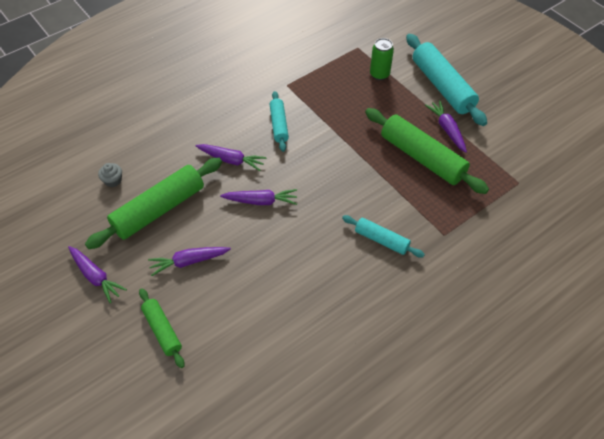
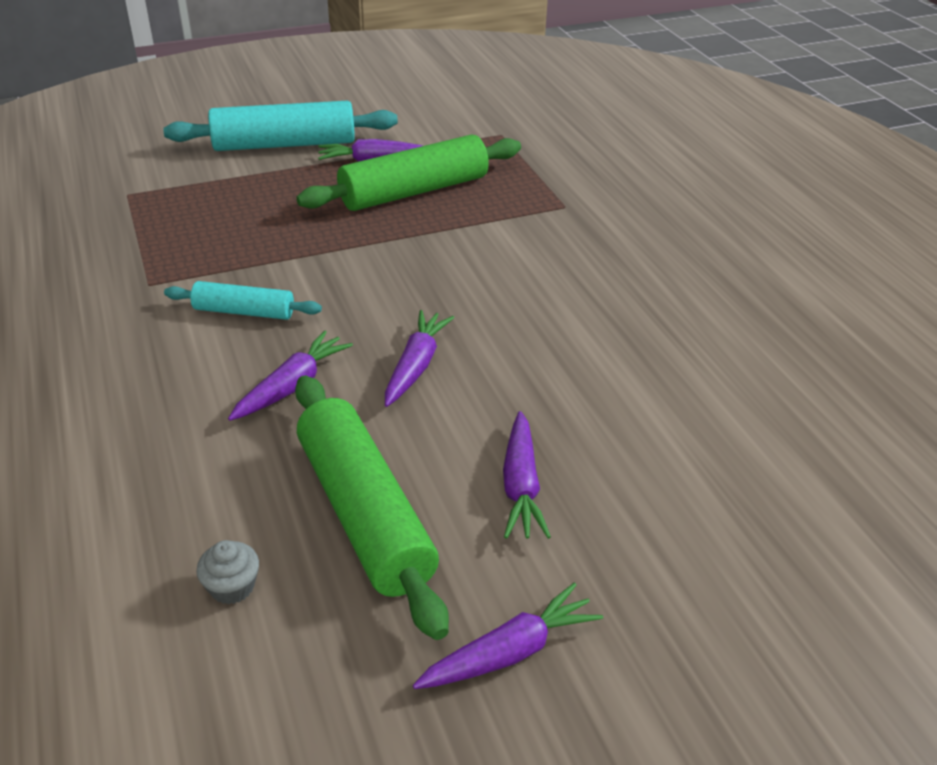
camera: 75 degrees left, 15 degrees down
green rolling pin [139,288,185,368] -> none
turquoise rolling pin [342,215,425,257] -> none
green can [370,38,394,80] -> none

